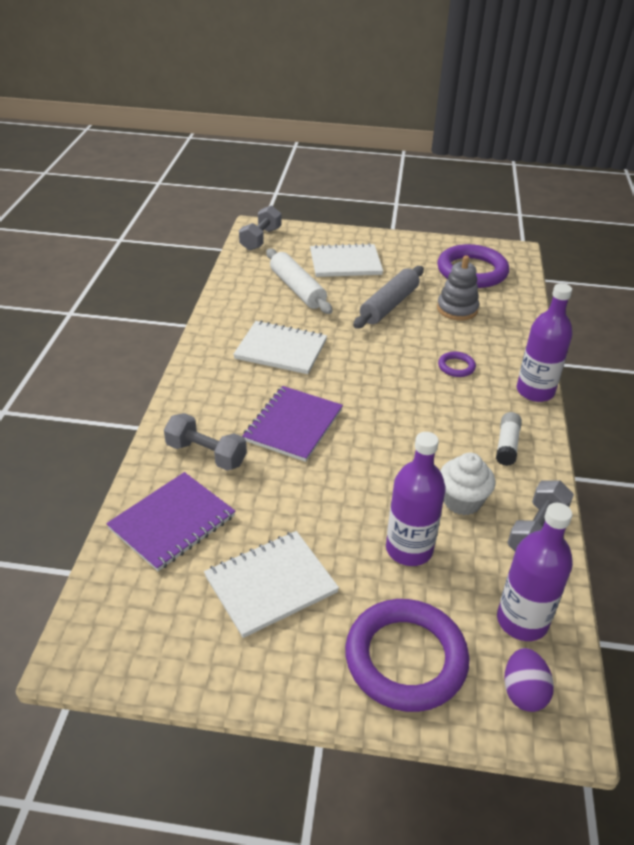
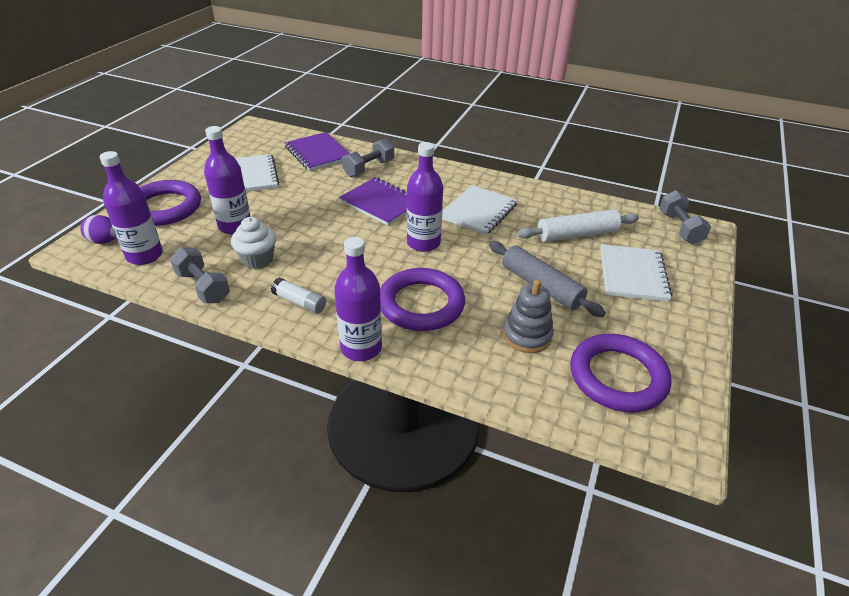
camera: 105 degrees right, 0 degrees up
grey dumbbell [239,205,282,251] -> grey dumbbell turned 45 degrees clockwise [659,190,711,244]
purple ring [438,352,476,377] -> purple ring [380,268,465,331], size x2.24
none -> purple bottle [407,142,443,252]

